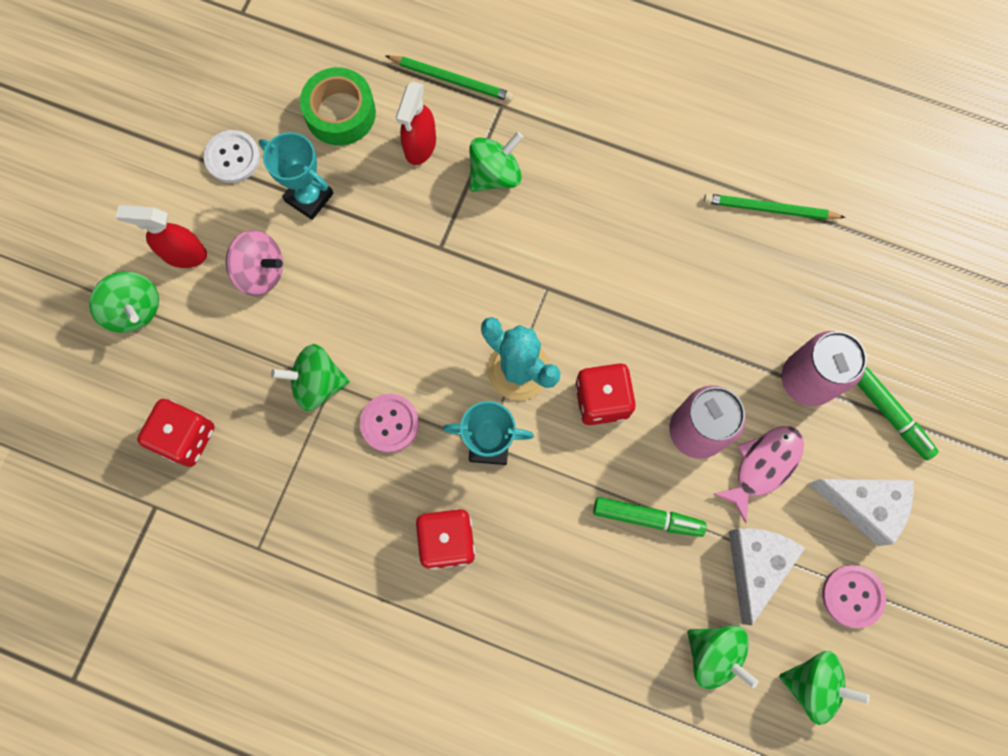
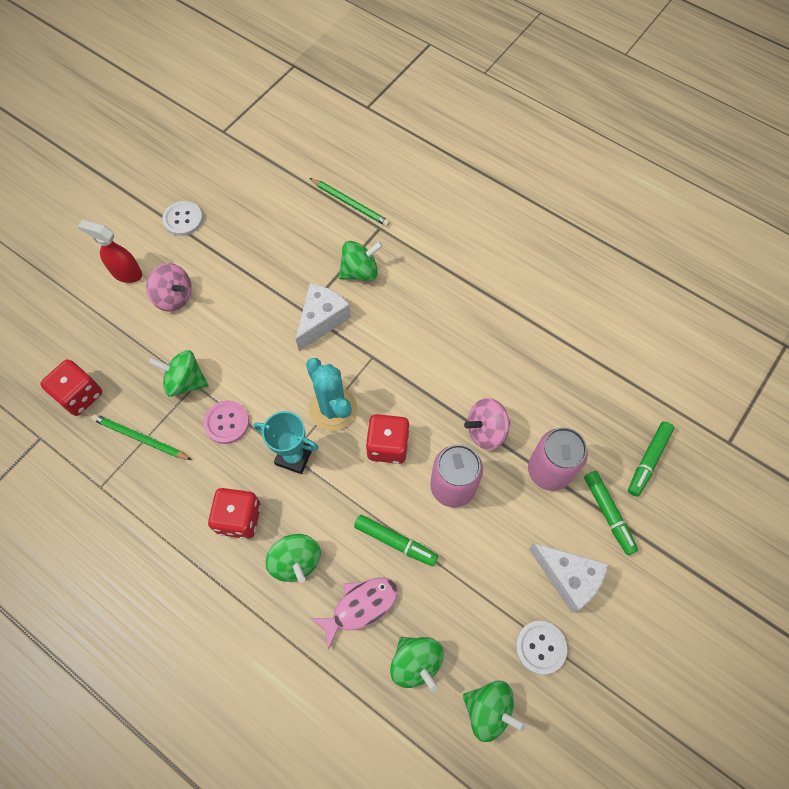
camera: 15 degrees right, 10 degrees down
green spinning top [89,272,159,333] -> green spinning top moved to [266,534,321,583]
turquoise trophy [259,132,333,220] -> none
green tape [300,67,376,146] -> none
red spray bottle [396,81,436,165] -> none
green pencil [704,194,846,220] -> green pencil moved to [92,414,192,460]
pink fish [714,426,804,523] -> pink fish moved to [311,578,398,650]
white cheese [729,528,805,625] -> white cheese moved to [296,283,351,351]
pink button [822,565,886,628] -> white button [516,621,567,675]
none -> pink spinning top [464,398,511,450]
none -> green marker [628,421,674,497]

